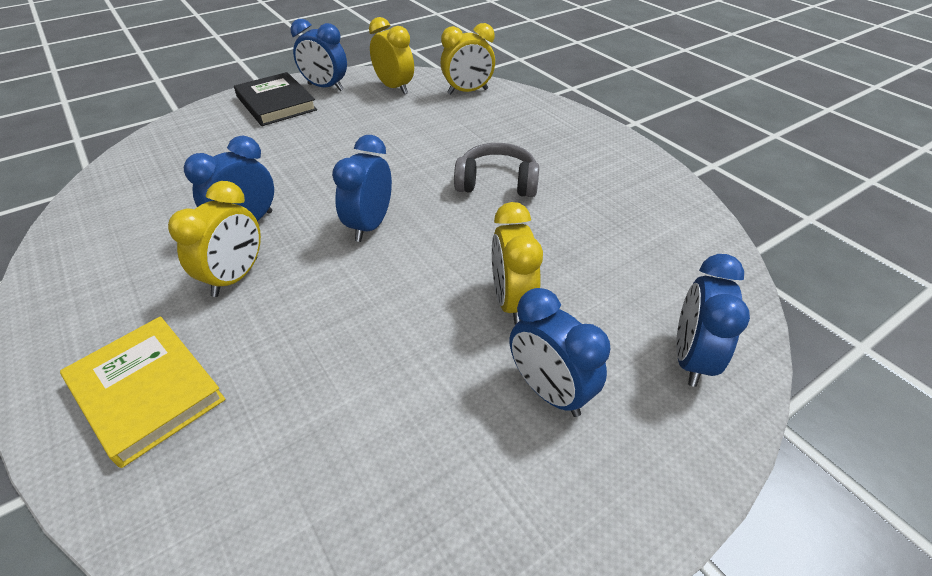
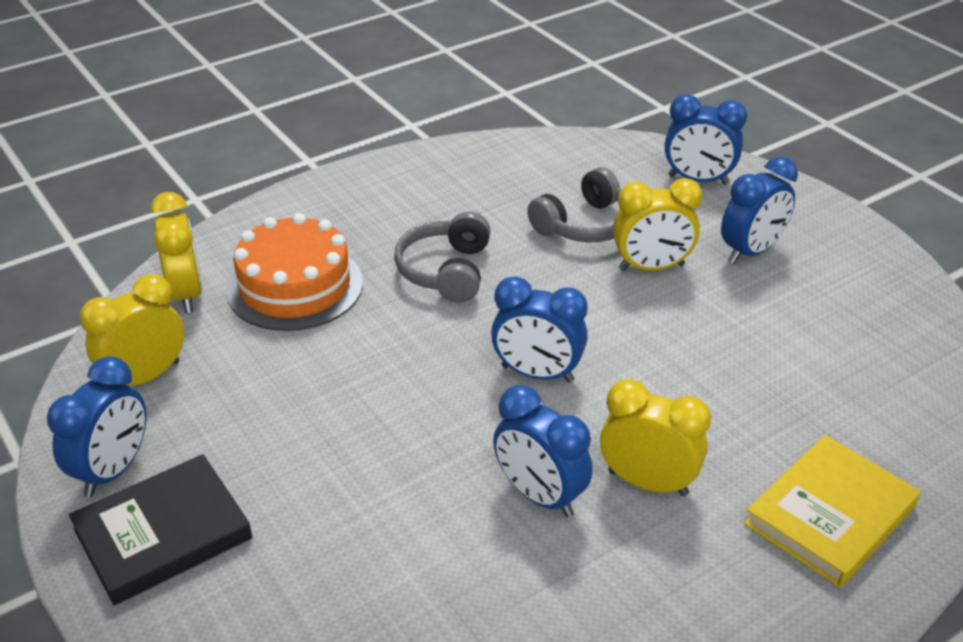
camera: 90 degrees left, 5 degrees down
none -> orange cake [226,213,363,331]
none -> grey headphones [527,167,621,243]

